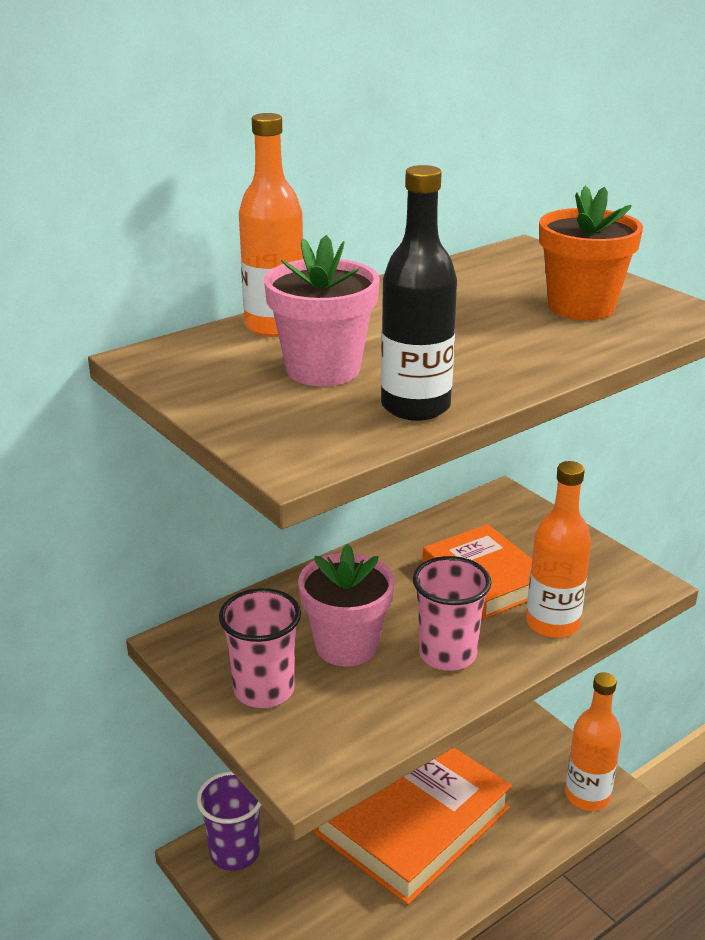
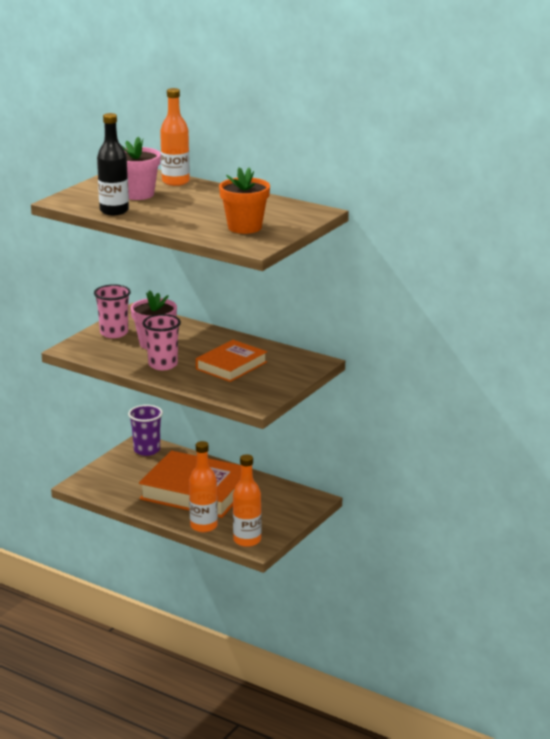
camera: 70 degrees right, 5 degrees down
orange bottle [526,461,591,638] -> orange bottle moved to [189,441,218,532]

